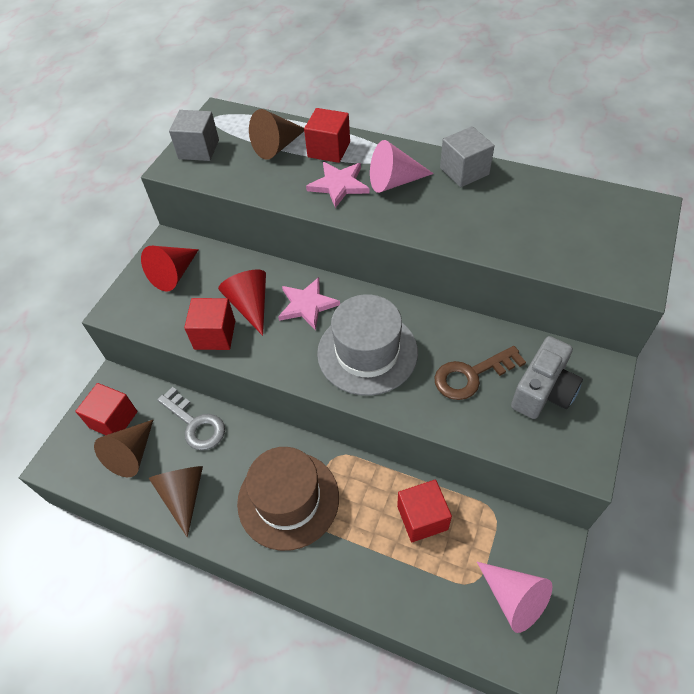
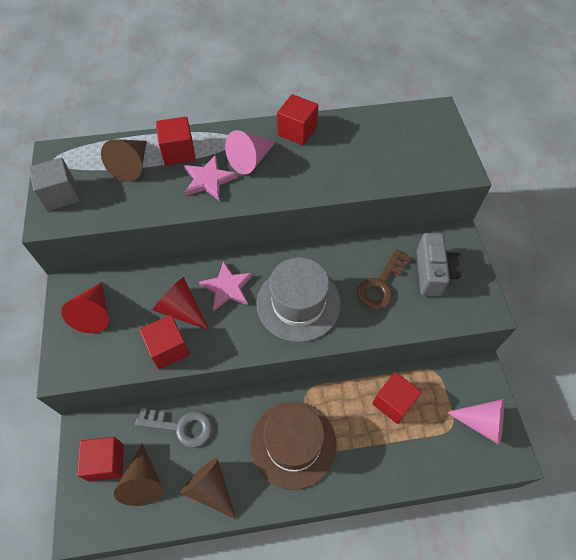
camera: 35 degrees left, 5 degrees up
grey cube [440,126,494,187] -> red cube [277,94,319,145]

